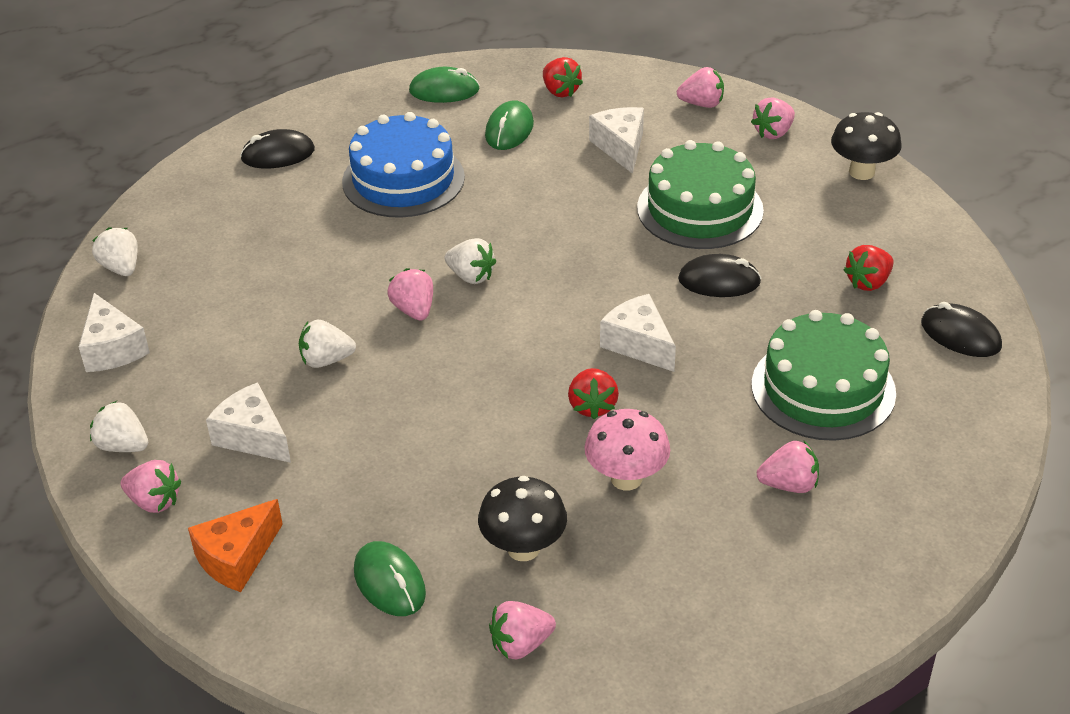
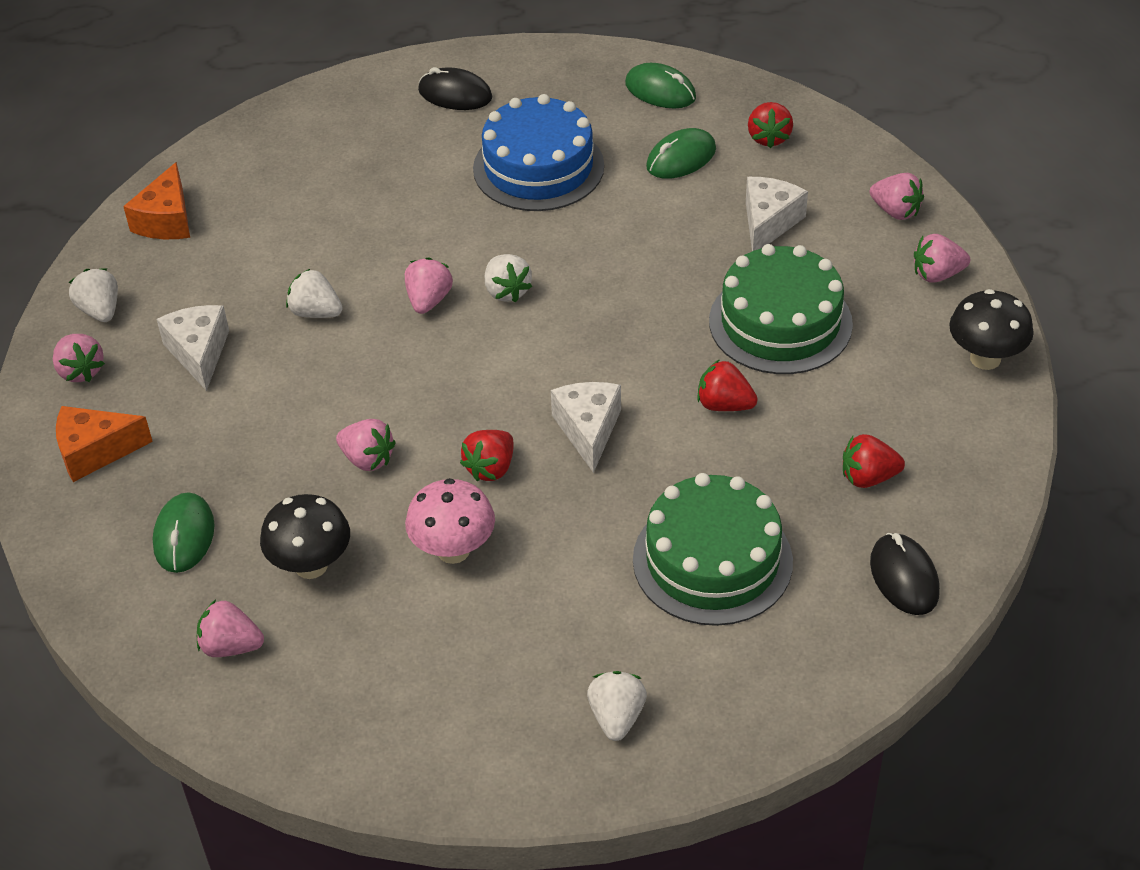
camera: 35 degrees right, 5 degrees up
white cheese [79,293,150,372] -> orange cheese [123,162,190,239]
white strawberry [92,227,138,276] -> white strawberry moved to [587,671,647,741]
black mouse [678,254,761,297] -> red strawberry [697,359,758,411]
pink strawberry [757,441,819,493] -> pink strawberry moved to [336,419,396,471]

